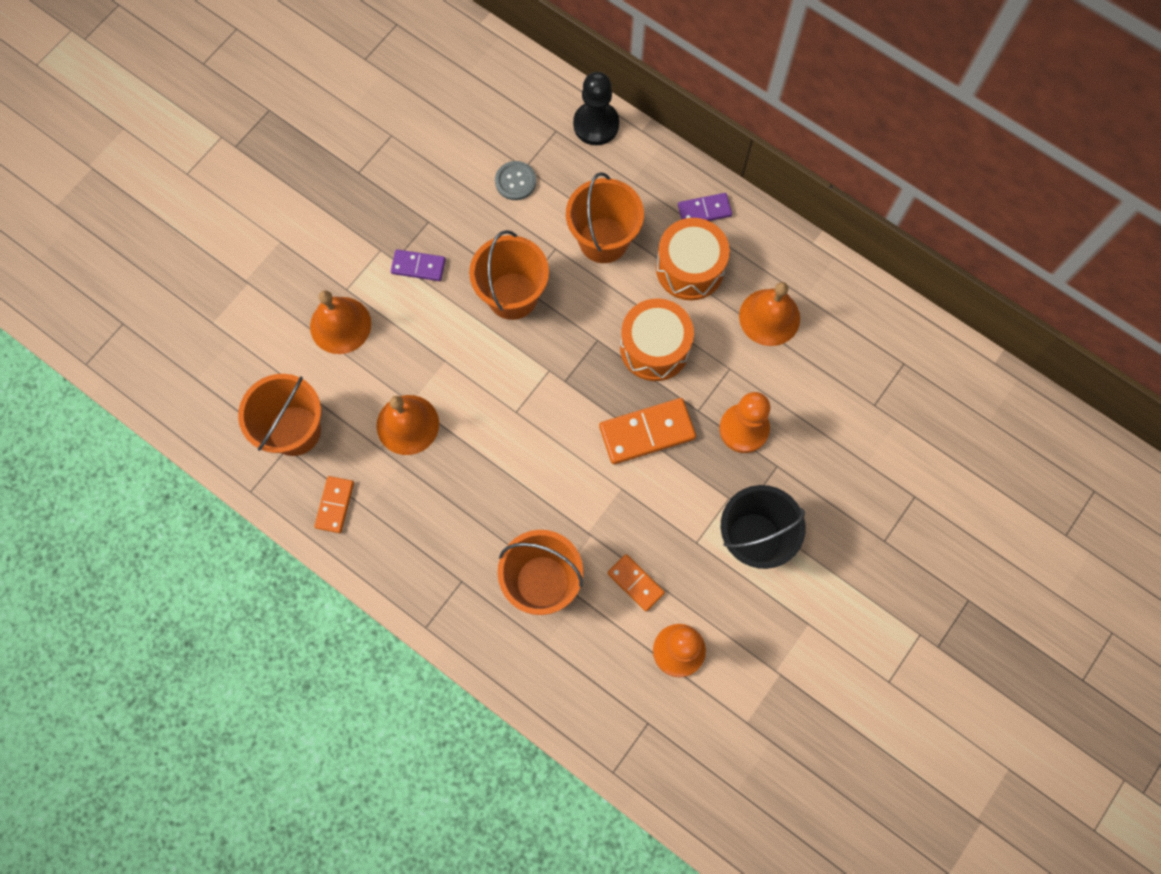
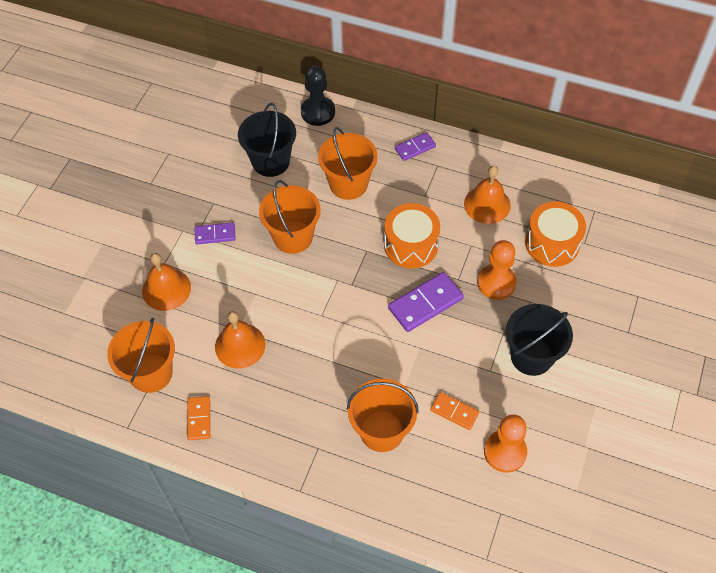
camera: 15 degrees left, 15 degrees down
grey button [495,161,536,200] -> black bucket [238,103,296,177]
orange domino [599,398,696,464] -> purple domino [388,272,464,332]
orange drum [656,218,730,300] -> orange drum moved to [525,202,586,267]

